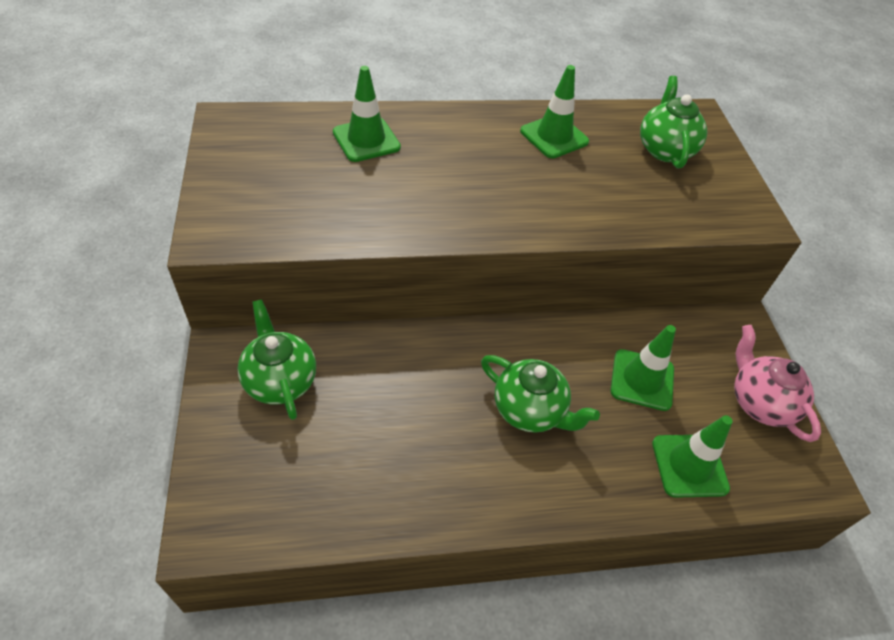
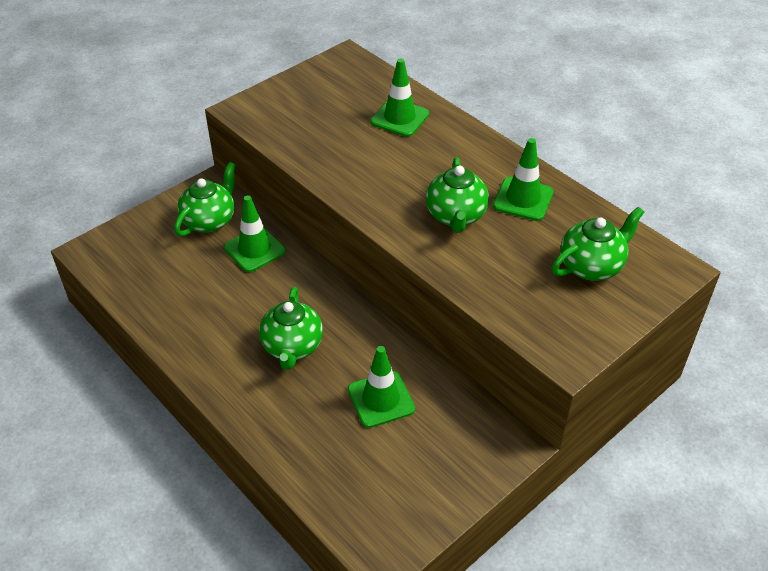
camera: 60 degrees right, 5 degrees down
green traffic cone [652,415,732,498] -> green traffic cone moved to [224,195,286,272]
pink teapot [734,325,821,442] -> none
none -> green teapot [426,157,489,233]

